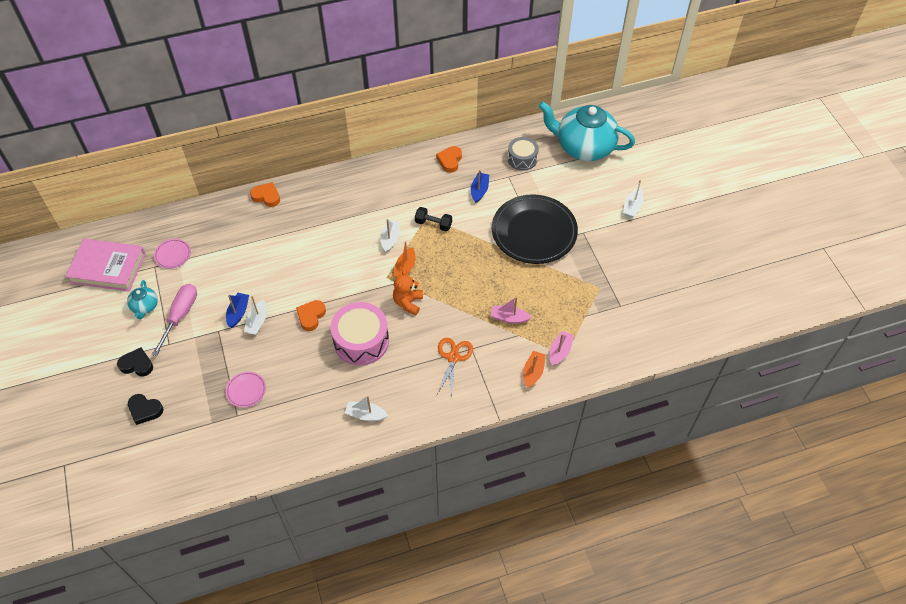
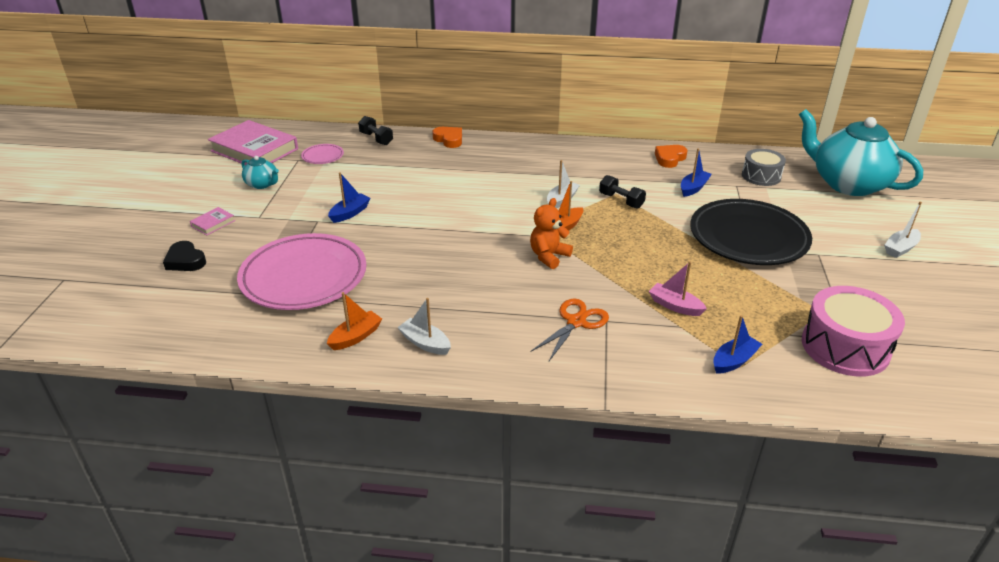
camera: 25 degrees right, 20 degrees down
black heart [117,347,153,377] -> pink book [190,207,235,235]
turquoise teapot [127,280,158,319] -> turquoise teapot turned 75 degrees counterclockwise [241,156,279,189]
pink screwdriver [152,284,197,356] -> none
pink plate [226,371,266,408] -> pink plate [237,233,366,310], size x2.38
white boat [244,296,267,335] -> none
orange heart [296,300,326,331] -> none
pink drum [331,302,389,366] -> pink drum moved to [802,286,905,377]
orange boat [523,351,546,388] -> orange boat moved to [327,292,382,350]
pink boat [550,331,574,366] -> blue boat [713,315,762,374]
none -> black dumbbell [358,116,393,145]

